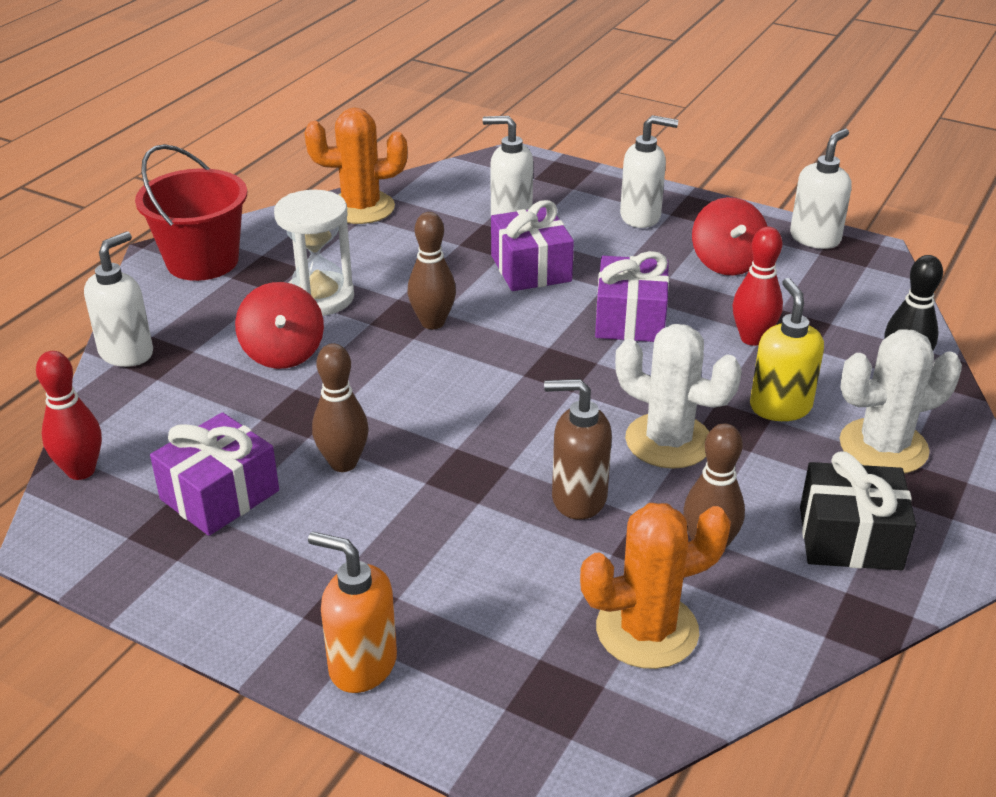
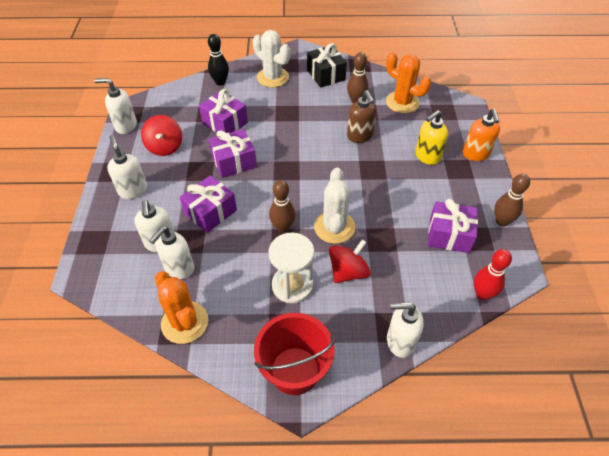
camera: 120 degrees left, 15 degrees up
brown bowling pin [312,343,368,472] -> brown bowling pin moved to [494,174,530,226]
white cactus [615,324,742,469] -> white cactus moved to [314,168,355,244]
red spinning top [692,197,768,276] -> red spinning top turned 120 degrees clockwise [141,115,182,156]
red bowling pin [732,227,783,346] -> purple gift [199,89,248,133]
yellow soap dispenser [750,278,824,421] -> yellow soap dispenser moved to [415,110,448,165]
none -> white soap dispenser [149,226,194,279]

